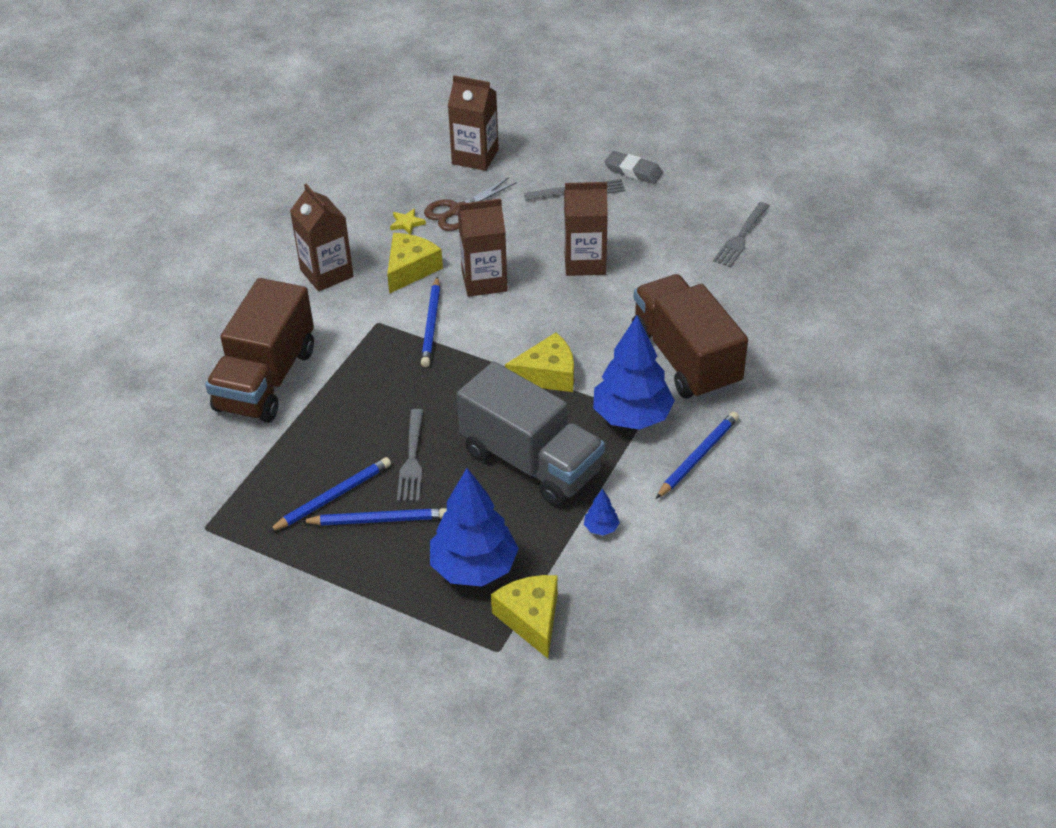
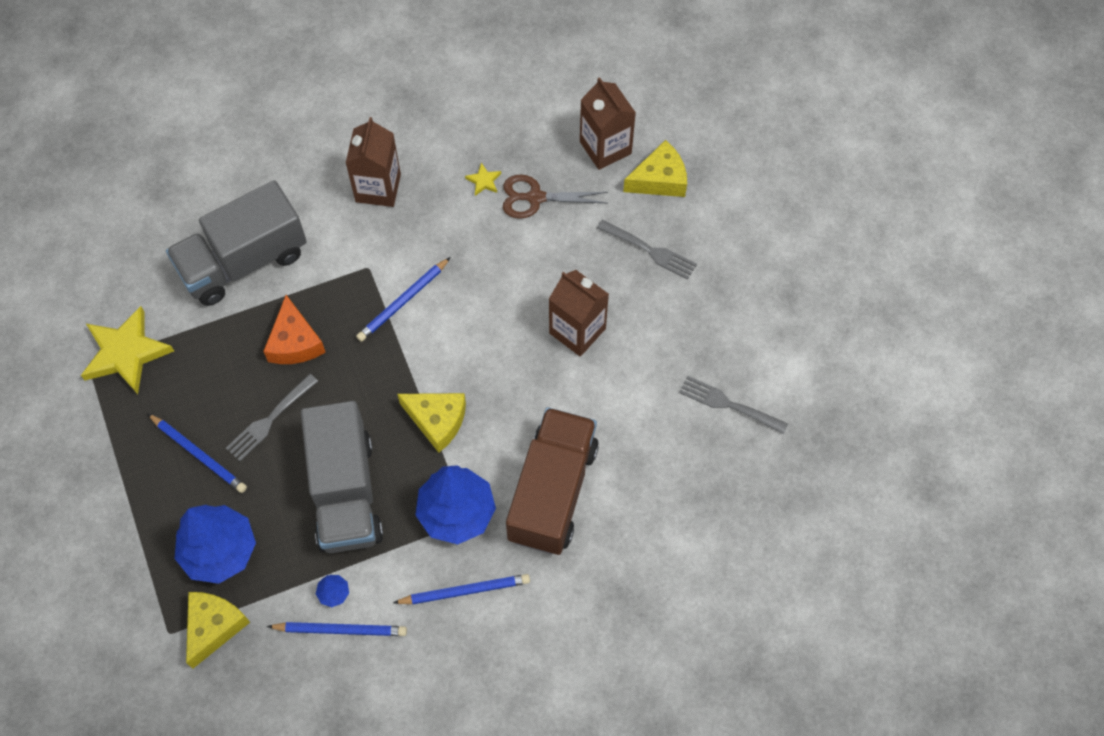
camera: 40 degrees right, 20 degrees up
brown truck [205,278,314,423] -> grey truck [166,180,307,306]
blue pencil [268,457,391,532] -> blue pencil moved to [267,622,407,636]
yellow cheese [387,233,443,294] -> yellow cheese moved to [623,140,687,197]
brown carton [458,199,508,297] -> none
grey eraser [605,151,663,184] -> none
grey fork [713,202,770,267] -> grey fork turned 45 degrees clockwise [679,376,788,434]
none -> yellow star [81,306,174,394]
none -> orange cheese [263,295,326,364]

